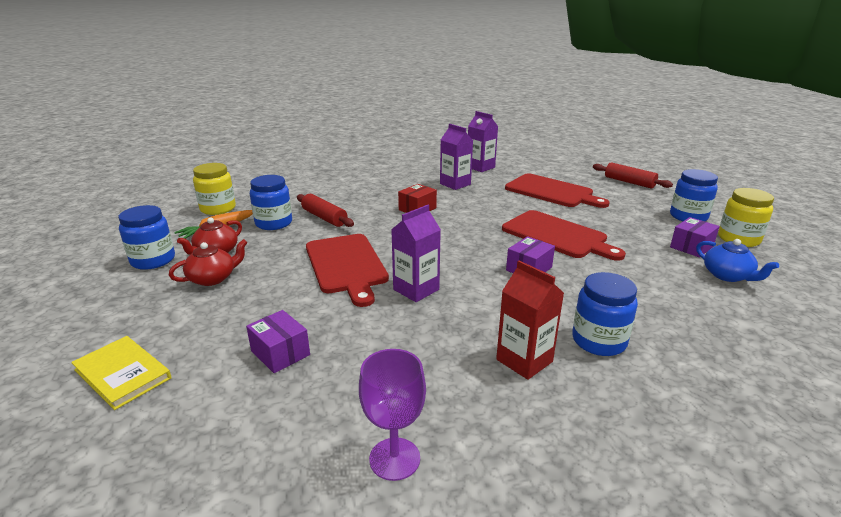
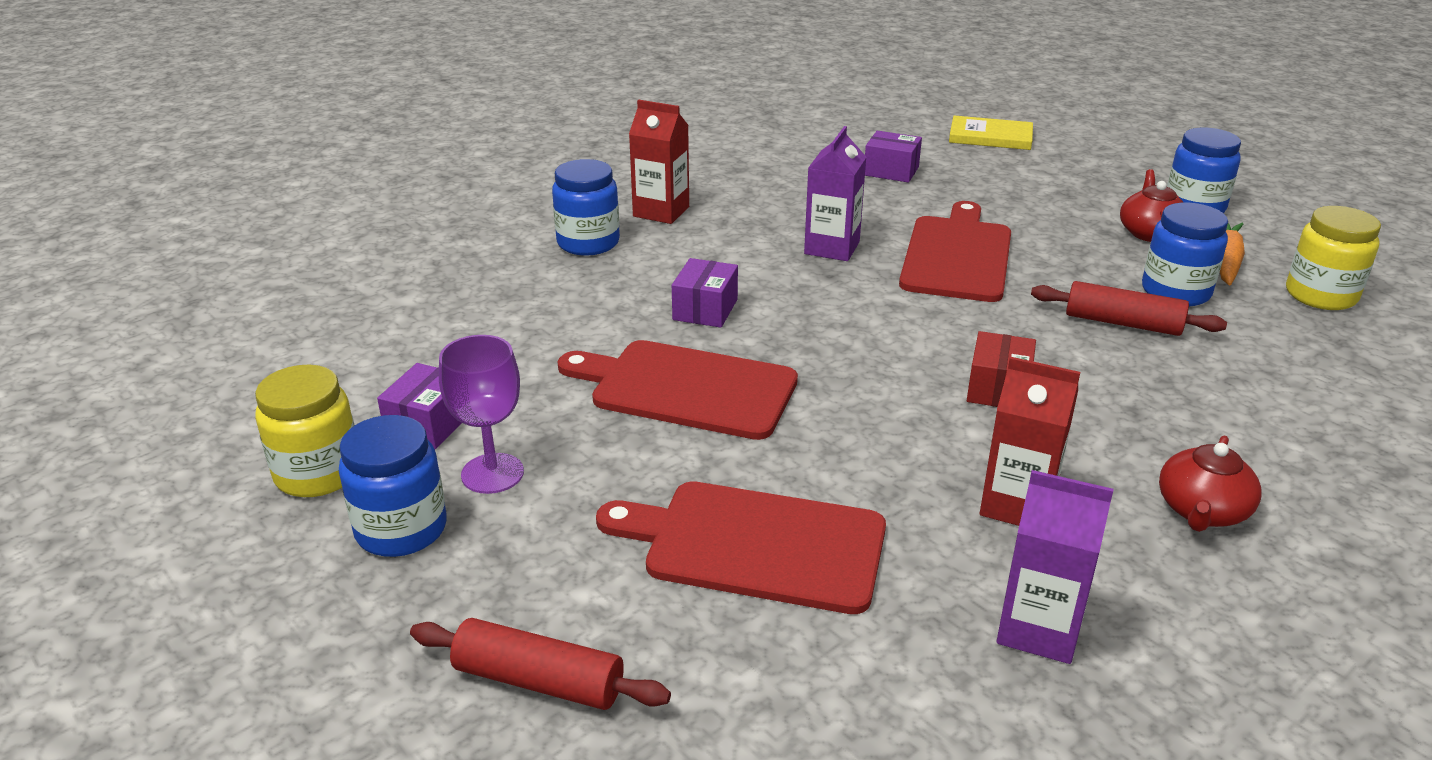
camera: 155 degrees right, 5 degrees up
red teapot [169,239,248,286] -> red teapot moved to [1159,436,1262,532]
red cutting board [306,234,389,307] -> red cutting board turned 60 degrees clockwise [899,201,1011,302]
purple goblet [359,349,426,481] -> purple goblet moved to [439,335,524,494]
purple carton [440,124,473,190] -> red carton [980,357,1080,526]
blue teapot [696,239,779,282] -> none

